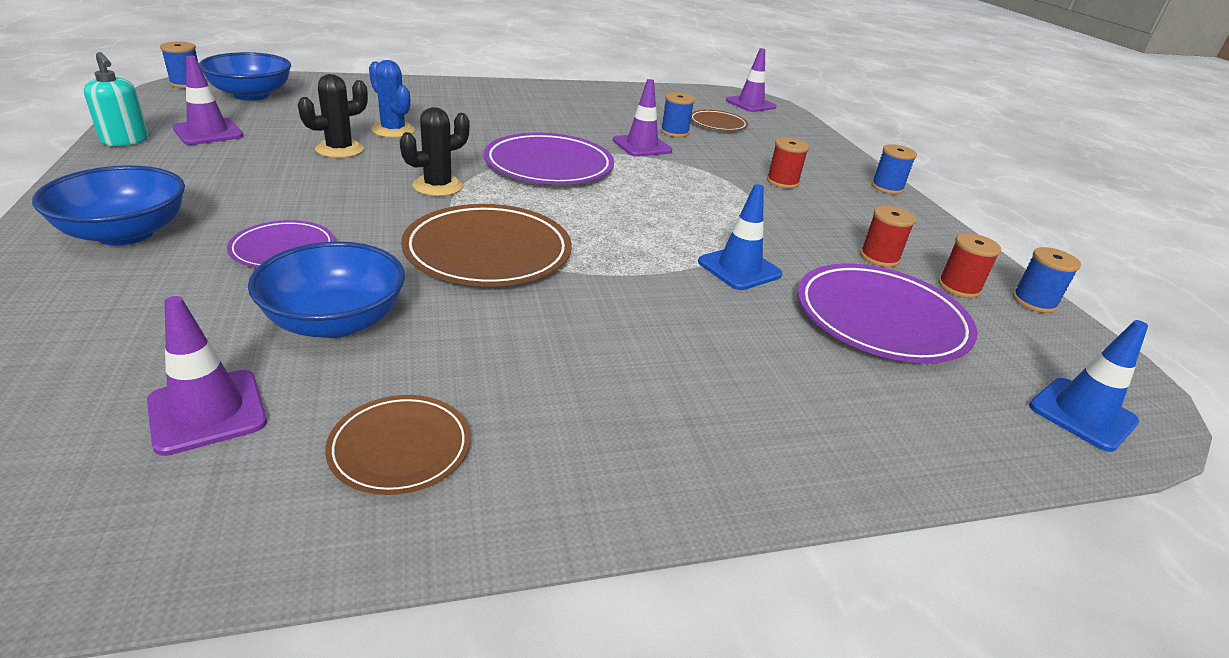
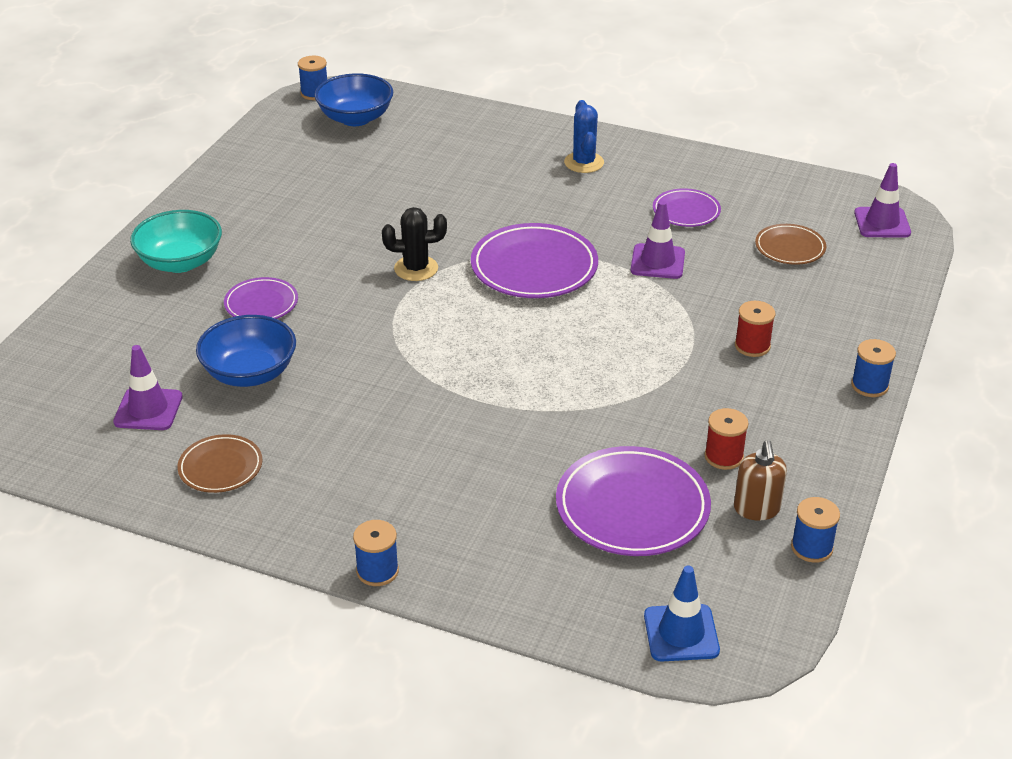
camera: 40 degrees right, 5 degrees up
blue bowl [32,165,185,246] -> turquoise bowl [130,210,222,273]
turquoise soap dispenser [84,52,148,146] -> none
purple traffic cone [173,56,243,145] -> none
black cactus [298,74,368,158] -> none
blue cactus [369,60,415,138] -> blue cactus moved to [564,100,604,173]
brown plate [401,204,572,286] -> none
blue spool [661,92,695,137] -> blue spool moved to [353,520,399,586]
blue traffic cone [698,184,782,290] -> none
red spool [938,233,1001,298] -> brown soap dispenser [734,440,787,521]
none -> purple plate [653,188,721,227]

